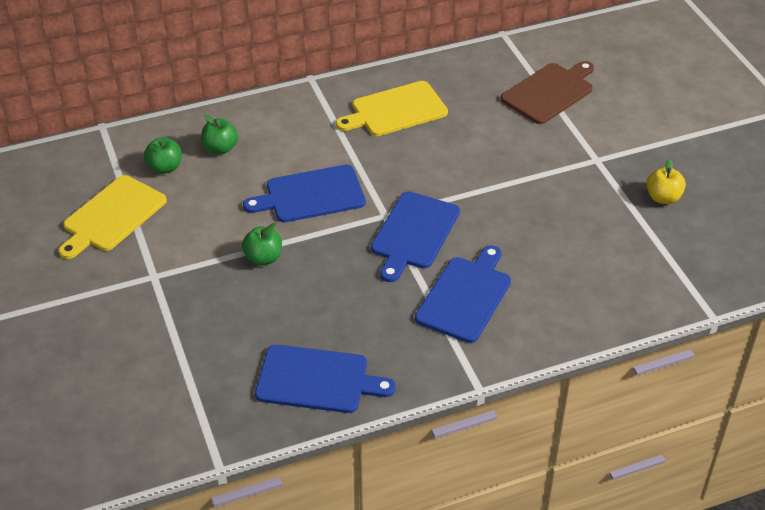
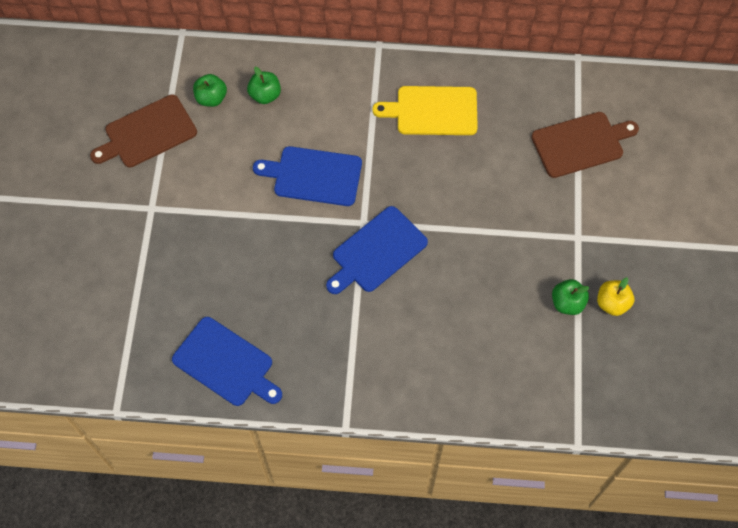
camera: 25 degrees right, 20 degrees up
yellow cutting board [58,175,167,259] -> brown cutting board [90,95,197,168]
green apple [242,223,282,265] -> green apple moved to [552,279,589,315]
blue cutting board [415,245,511,343] -> none

